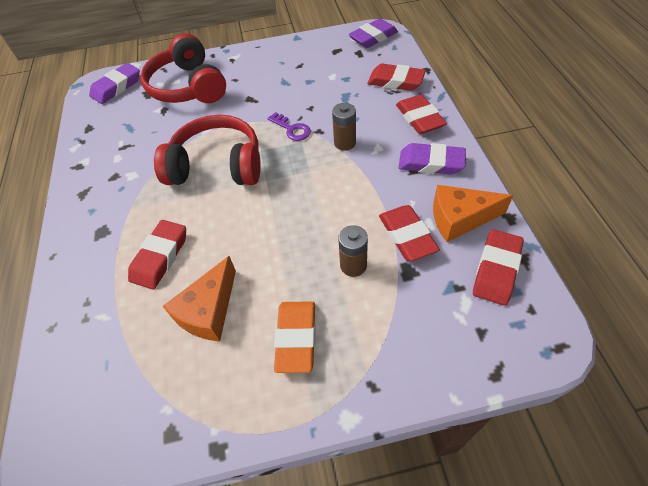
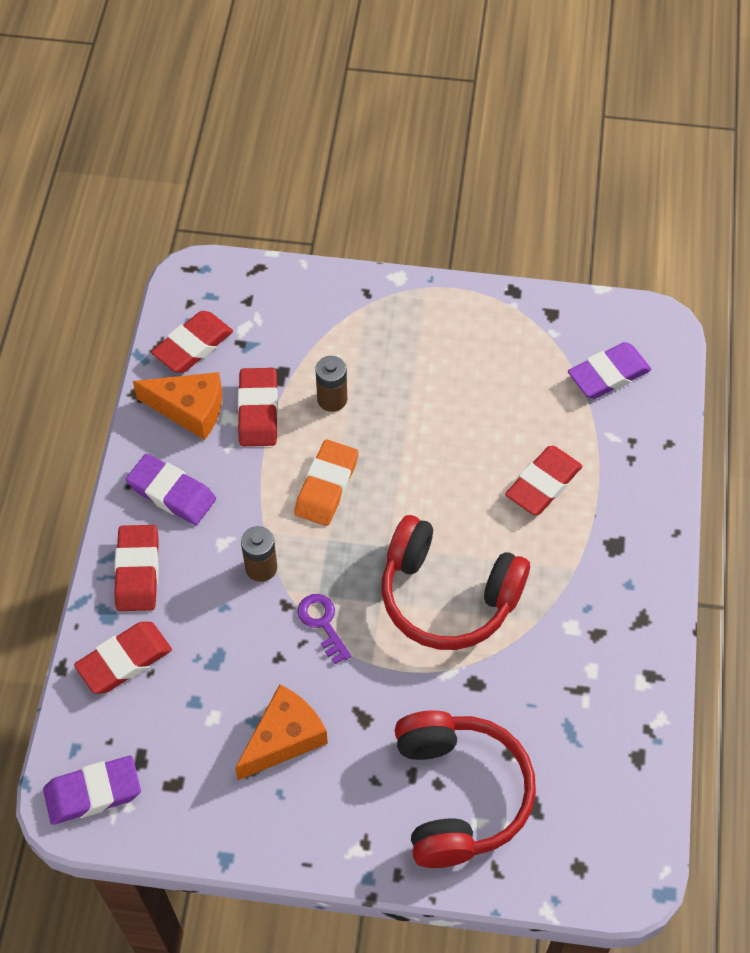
camera: 165 degrees left, 5 degrees up
purple eraser [89,63,140,104] -> purple eraser moved to [568,342,651,399]
orange cheese [163,256,236,341] -> orange cheese moved to [235,684,328,780]
orange eraser [274,301,316,373] -> orange eraser moved to [294,440,358,526]
red eraser [367,64,426,91] -> red eraser turned 75 degrees counterclockwise [74,622,172,694]

